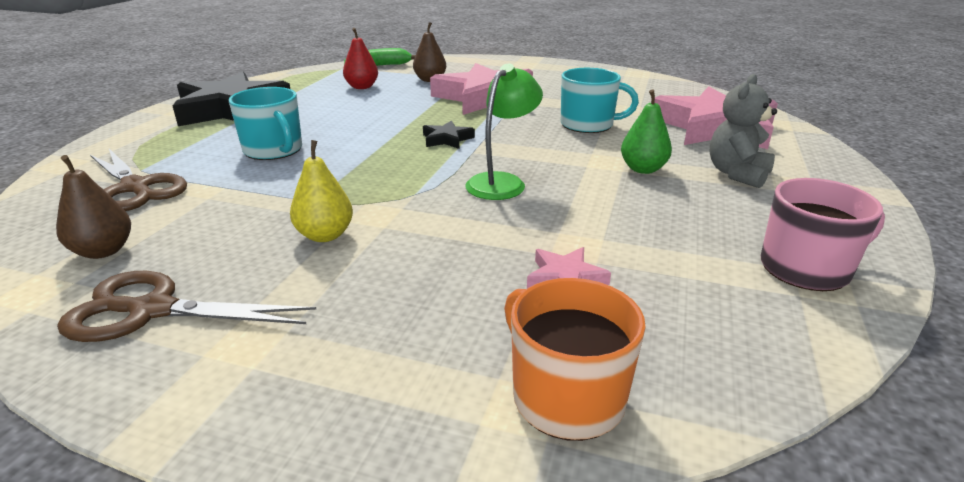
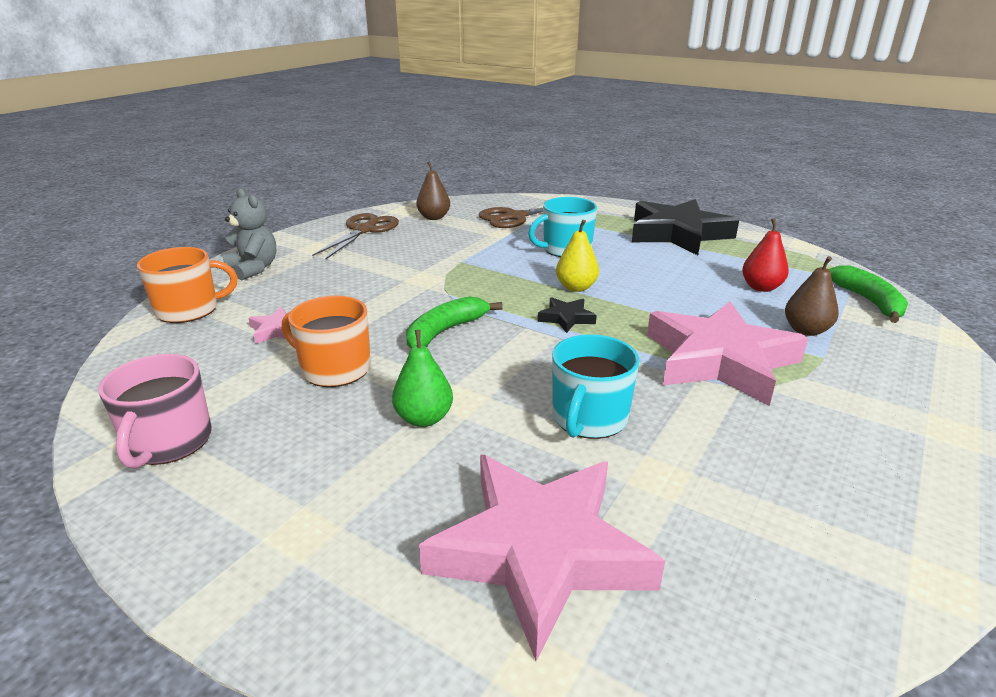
camera: 105 degrees right, 0 degrees up
yellow pear [290,140,353,242] -> yellow pear moved to [556,220,599,292]
green lamp [465,64,543,200] -> green banana [406,296,503,348]
grey teddy bear [709,74,777,188] -> grey teddy bear moved to [222,188,276,280]
none -> orange mug [282,296,371,387]

